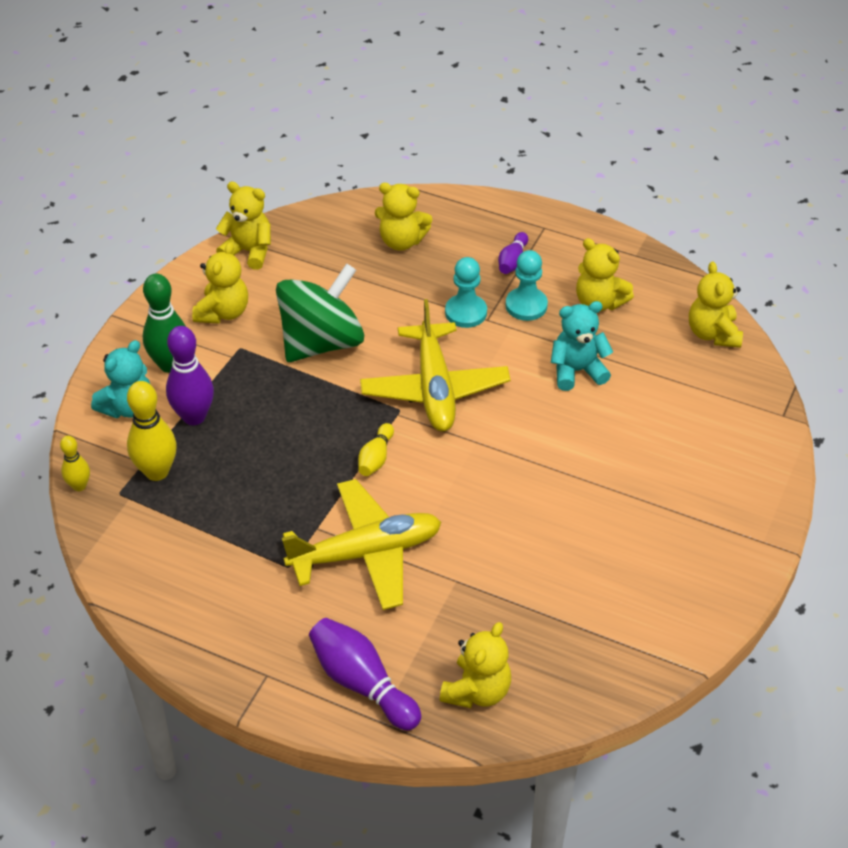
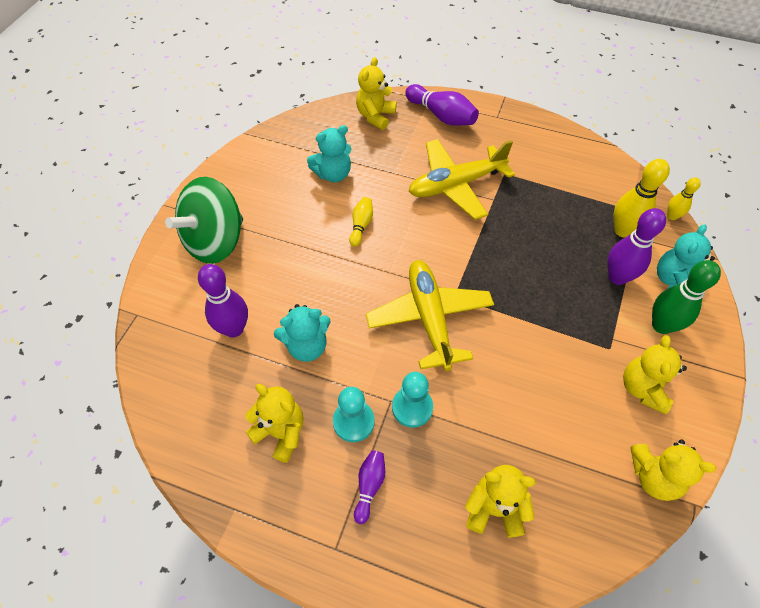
camera: 175 degrees right, 10 degrees up
green spinning top [276,263,364,362] -> green spinning top moved to [165,177,243,264]
yellow bowling pin [358,423,394,476] -> yellow bowling pin moved to [349,197,373,247]
yellow teddy bear [689,262,743,348] -> none
none -> purple bowling pin [198,264,248,337]
none -> turquoise teddy bear [307,125,351,182]

